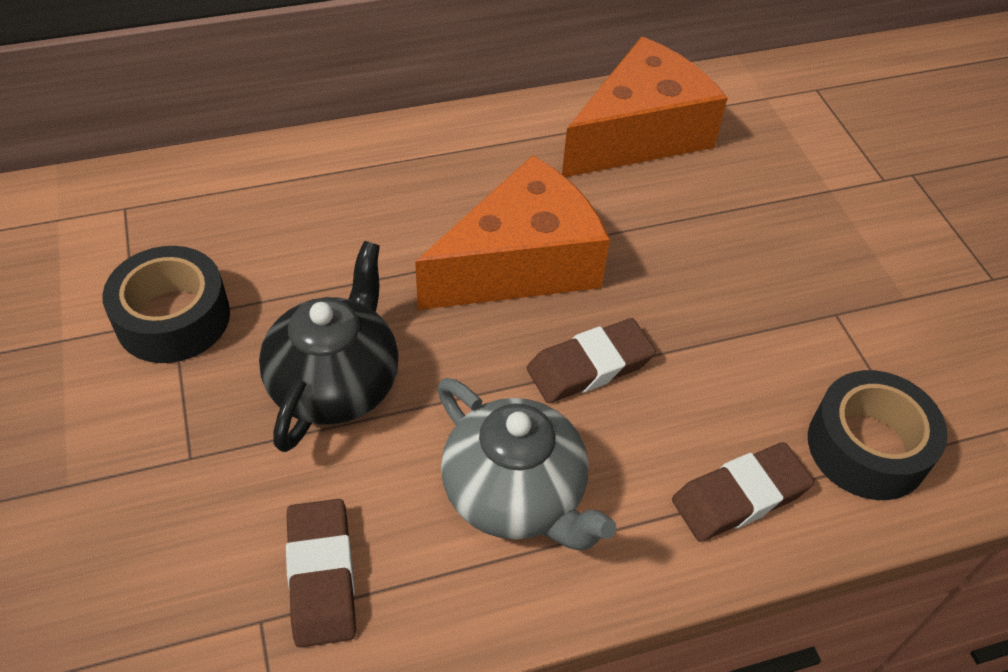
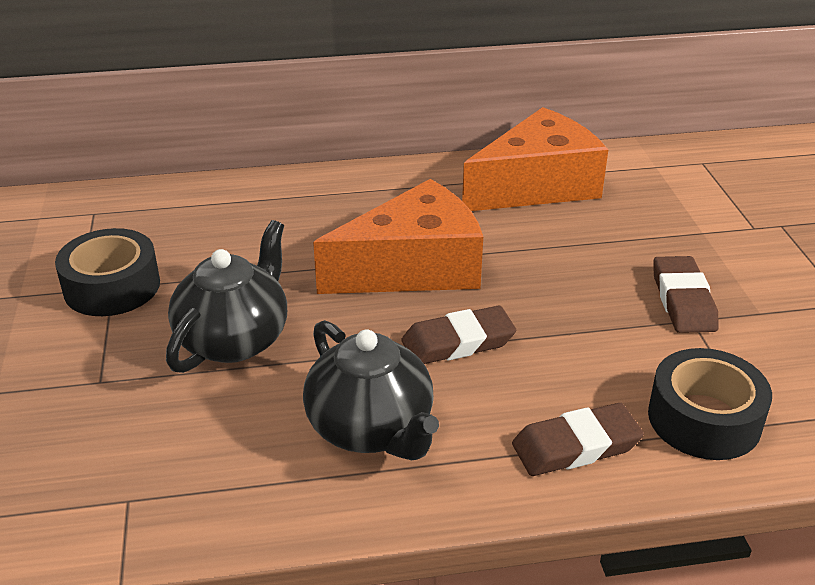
camera: 10 degrees right, 15 degrees down
brown eraser [286,499,356,648] -> brown eraser moved to [653,256,719,333]
grey teapot [437,378,616,550] -> black teapot [303,320,439,460]

